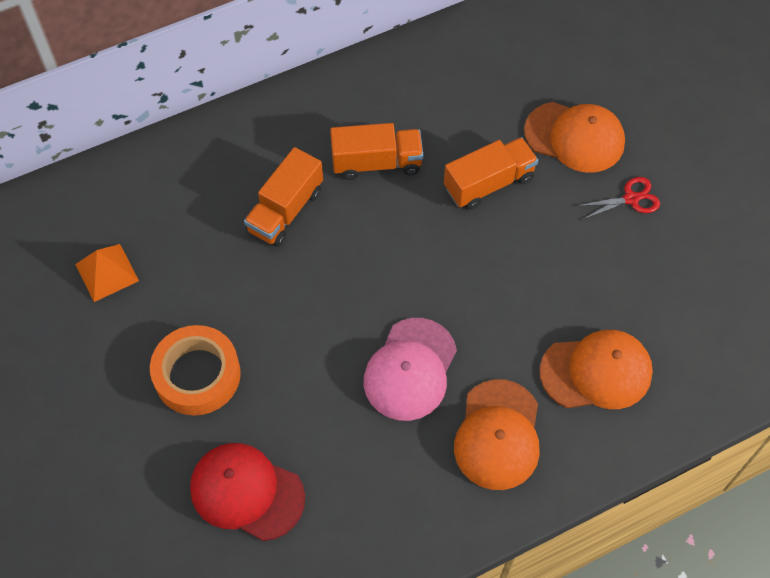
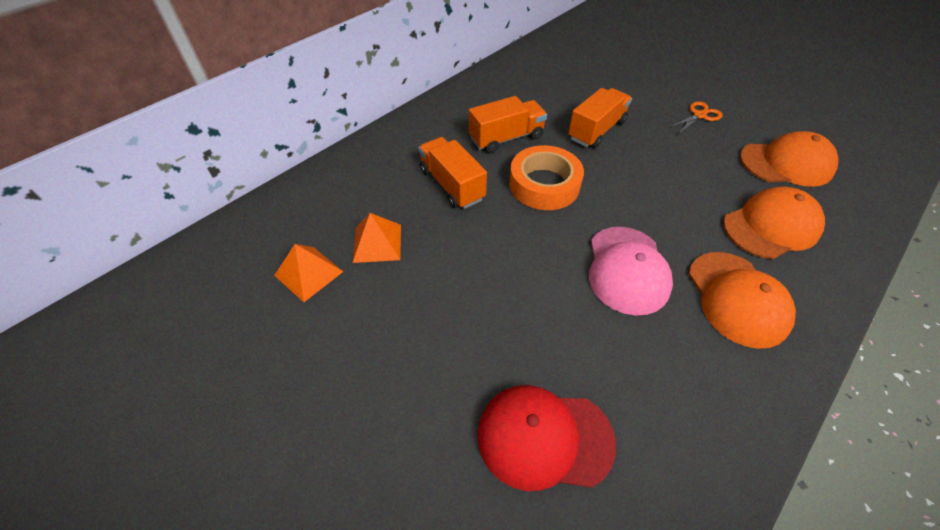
camera: 20 degrees left, 10 degrees down
orange tape [150,325,241,416] -> orange tape moved to [509,145,584,210]
orange truck [244,147,323,247] -> orange truck turned 135 degrees clockwise [419,137,487,209]
orange cap [524,102,625,173] -> orange cap moved to [740,131,839,187]
red scissors [577,177,660,220] -> orange scissors [668,101,723,133]
none -> orange pyramid [353,213,401,263]

